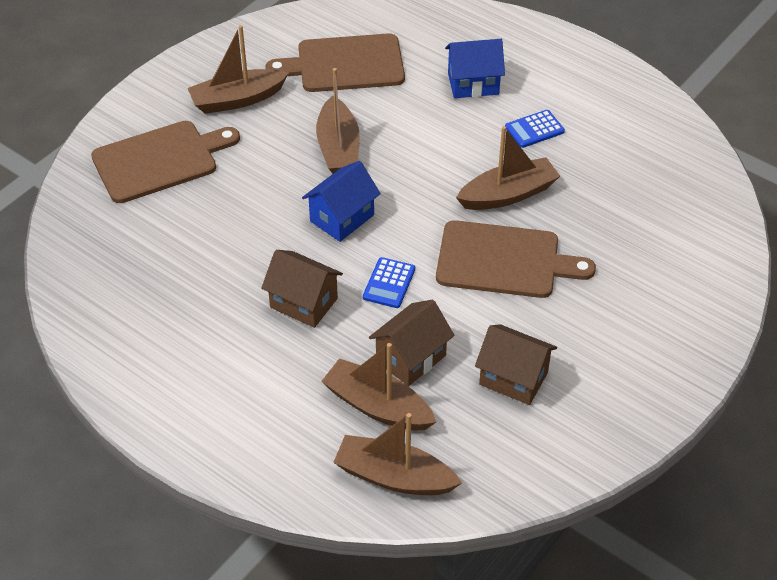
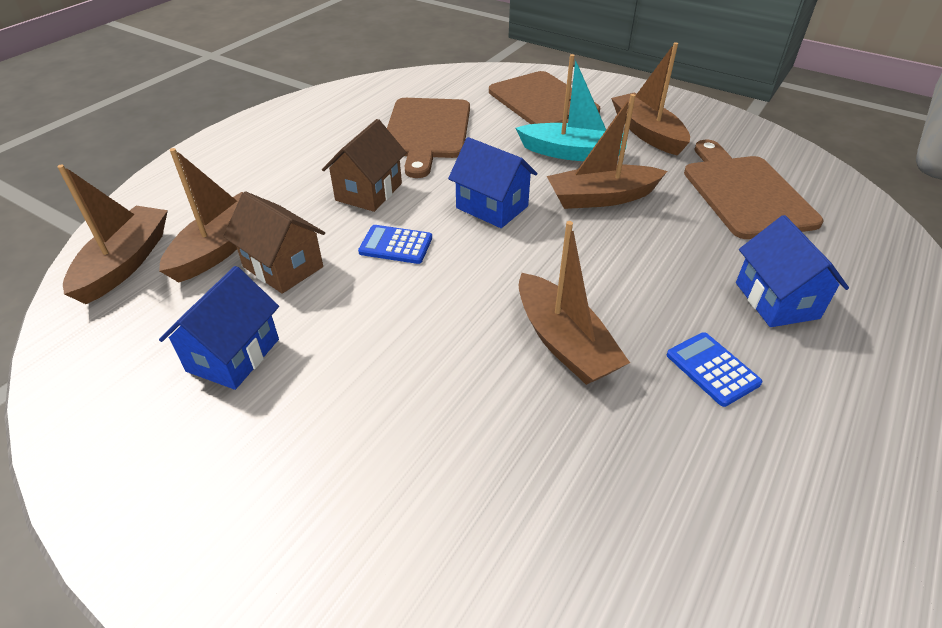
camera: 85 degrees right, 5 degrees down
brown cutting board [436,220,596,298] -> brown cutting board moved to [387,98,470,178]
brown house [475,324,557,405] -> blue house [159,266,279,390]
none -> turquoise boat [516,54,627,161]

